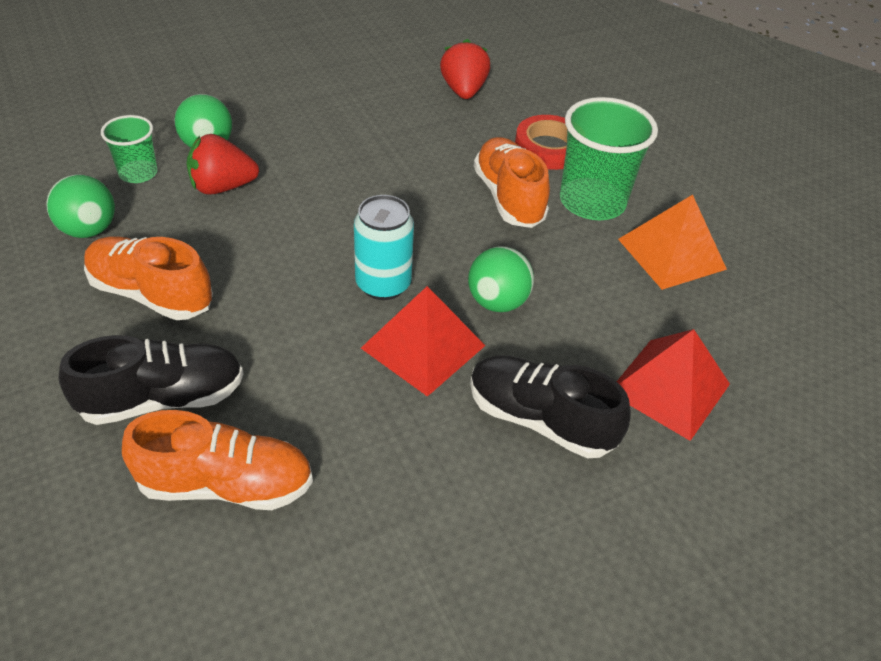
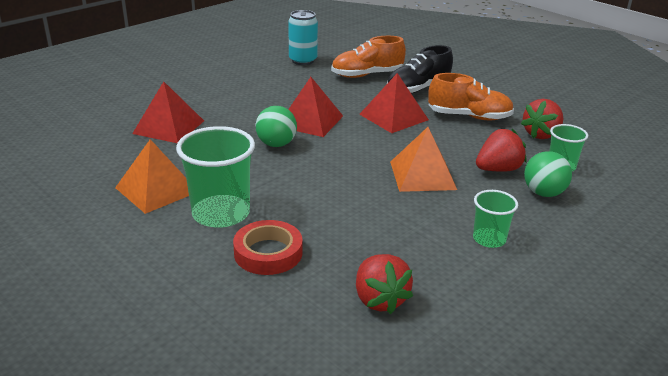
camera: 165 degrees right, 15 degrees down
green ball [46,175,115,238] -> red strawberry [521,99,564,139]
turquoise can [354,195,414,300] -> turquoise can moved to [288,10,318,65]
black shoe [470,355,631,458] -> none
orange shoe [474,137,550,228] -> none
none -> red pyramid [359,73,429,133]
none -> orange pyramid [390,127,457,192]
none -> green cup [473,190,518,248]

